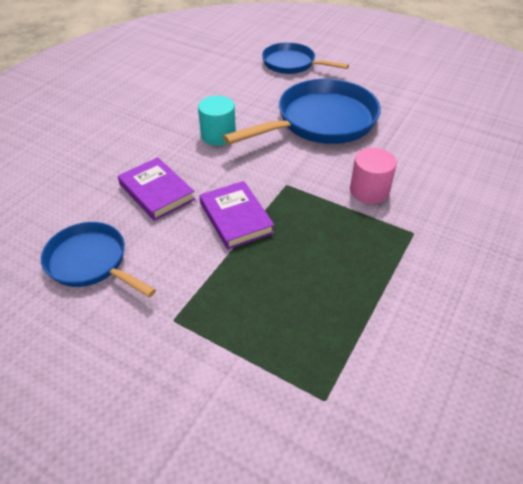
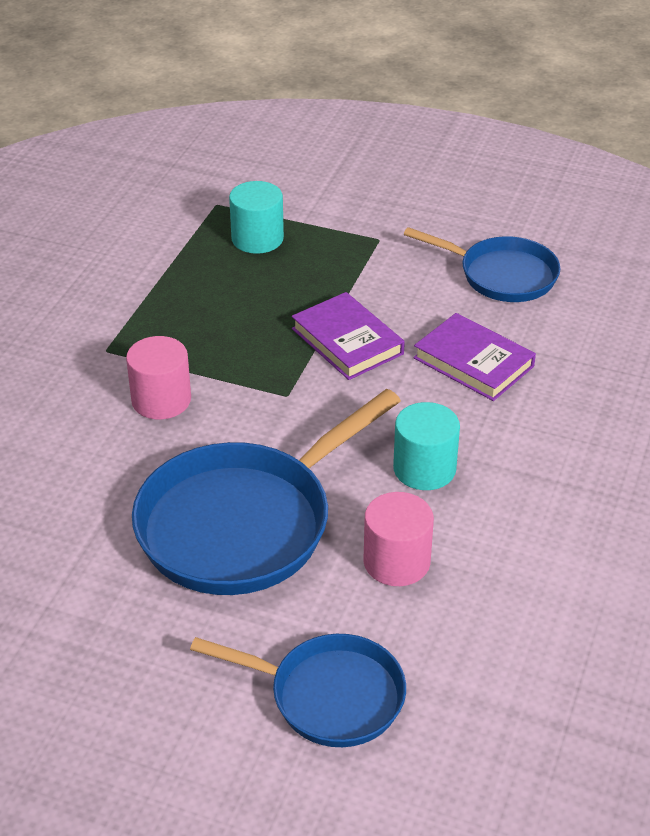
camera: 170 degrees right, 5 degrees down
none -> turquoise cylinder [229,181,284,254]
none -> pink cylinder [363,492,434,586]

